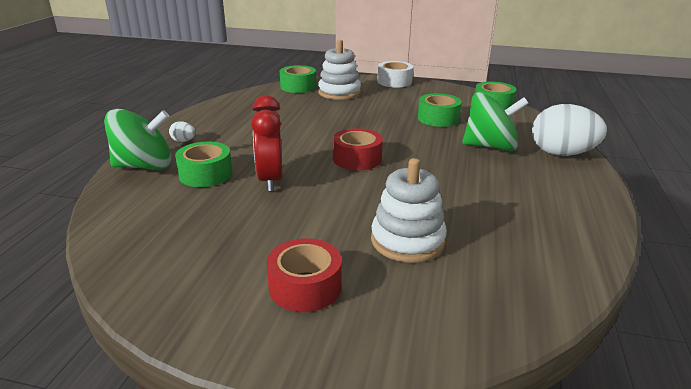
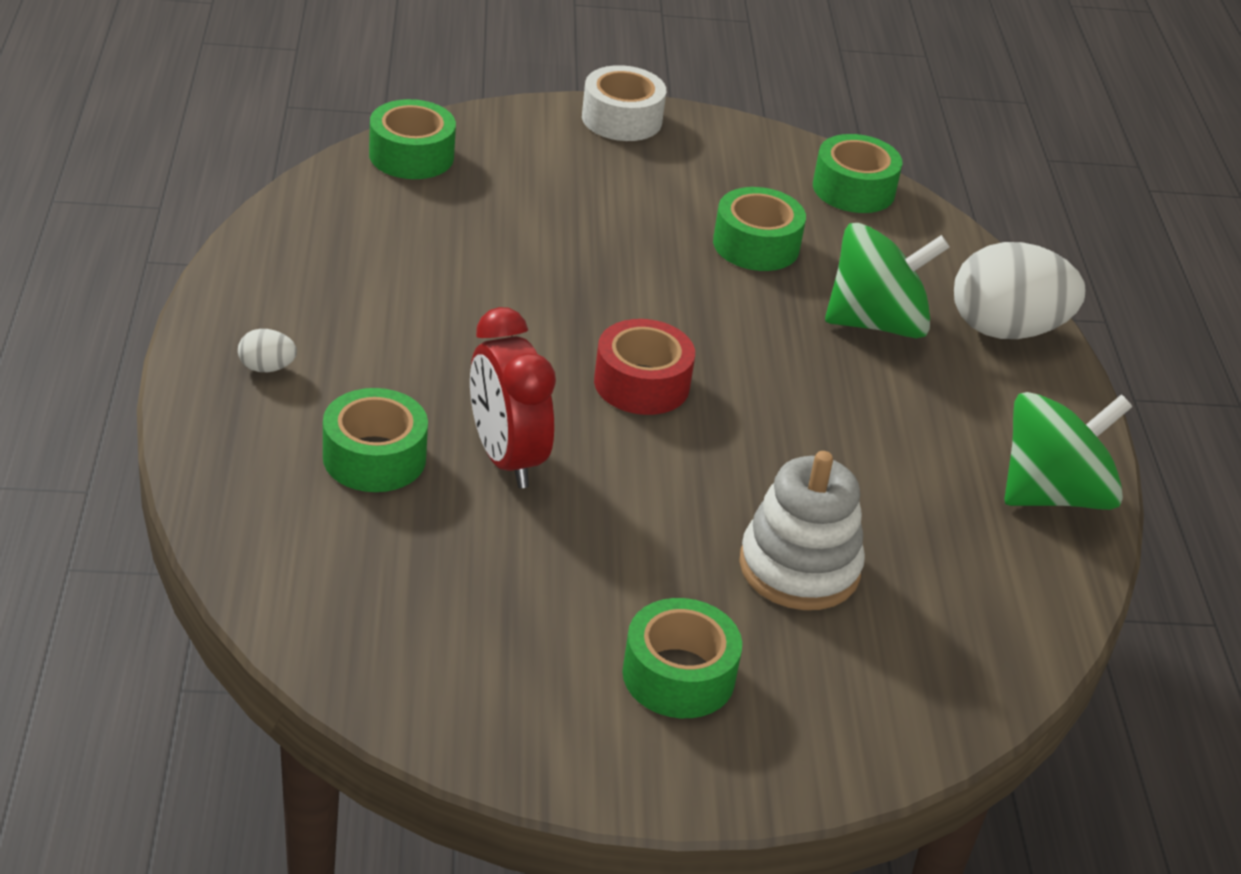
camera: 20 degrees left, 10 degrees up
green spinning top [104,109,171,170] -> green spinning top moved to [1005,392,1133,510]
red tape [267,238,342,312] -> green tape [622,598,742,718]
white stacking toy [318,40,361,100] -> none

